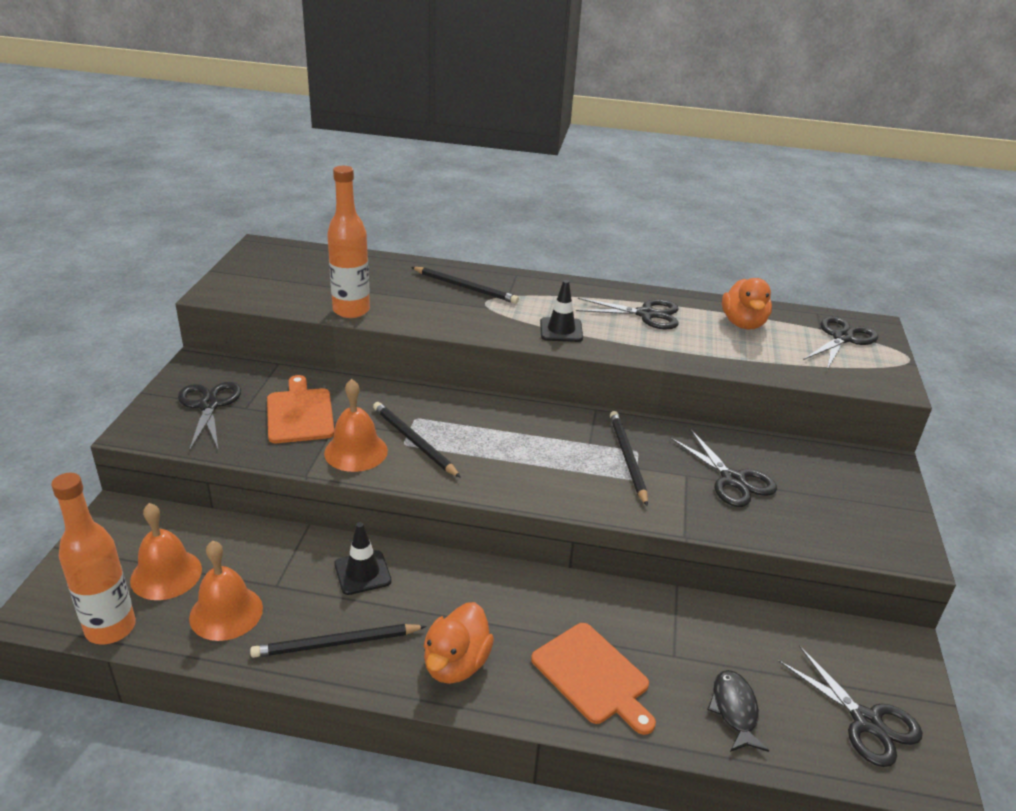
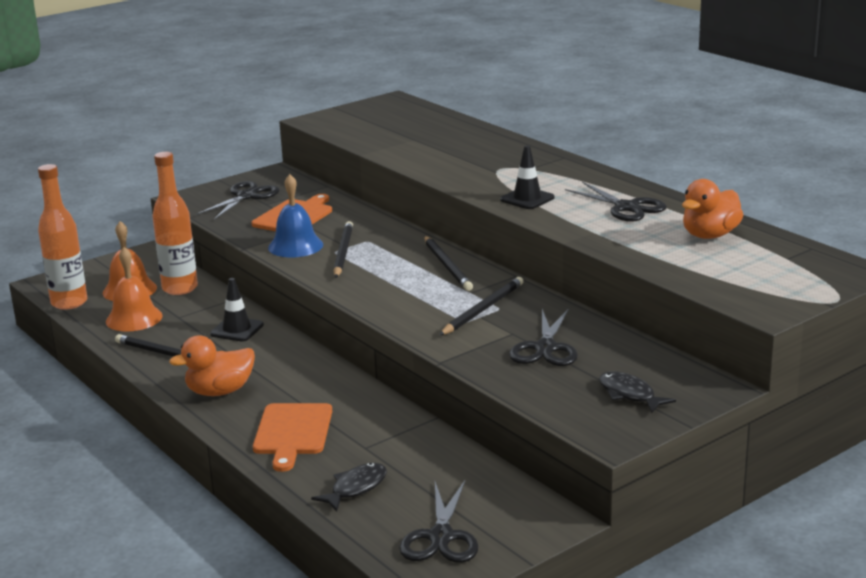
camera: 45 degrees right, 10 degrees down
orange bell [324,379,388,472] -> blue bell [268,174,323,257]
orange bottle [327,166,370,318] -> orange bottle moved to [152,152,198,295]
black pencil [411,267,519,304] -> black pencil moved to [424,236,473,291]
black scissors [803,316,878,370] -> none
none -> black fish [599,371,676,414]

